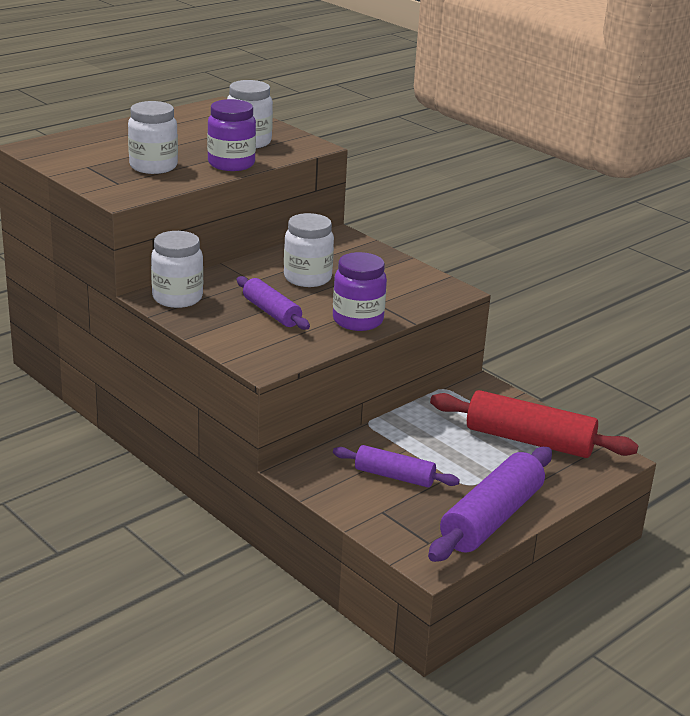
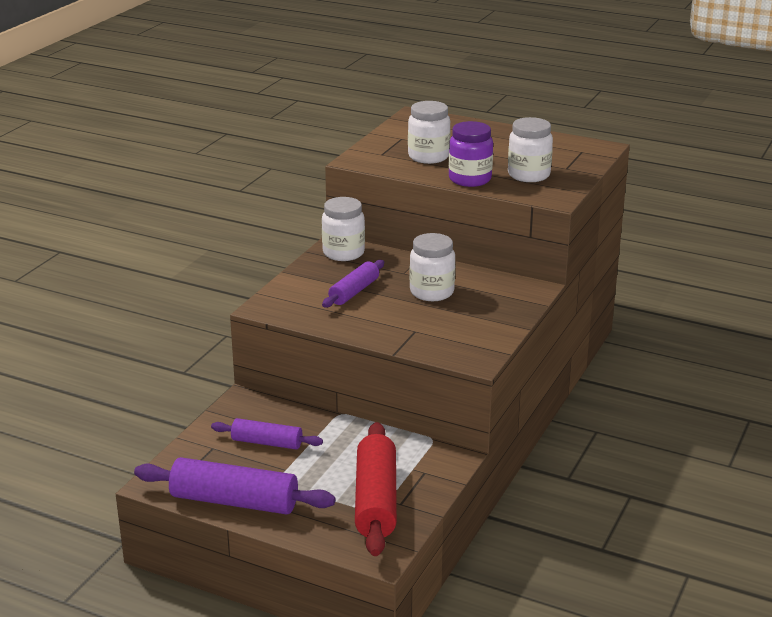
camera: 70 degrees right, 0 degrees up
purple jar [333,252,387,331] -> none
purple rolling pin [333,445,460,487] -> purple rolling pin turned 75 degrees counterclockwise [211,418,323,450]

